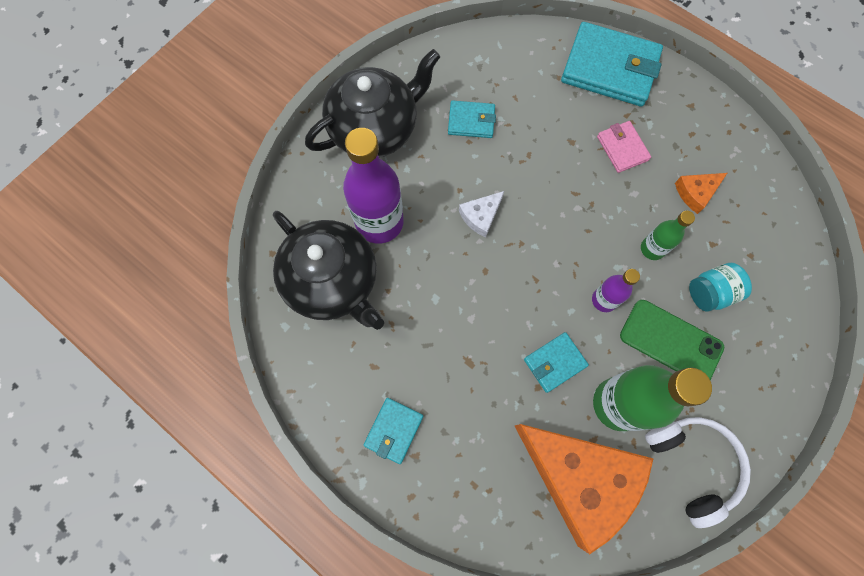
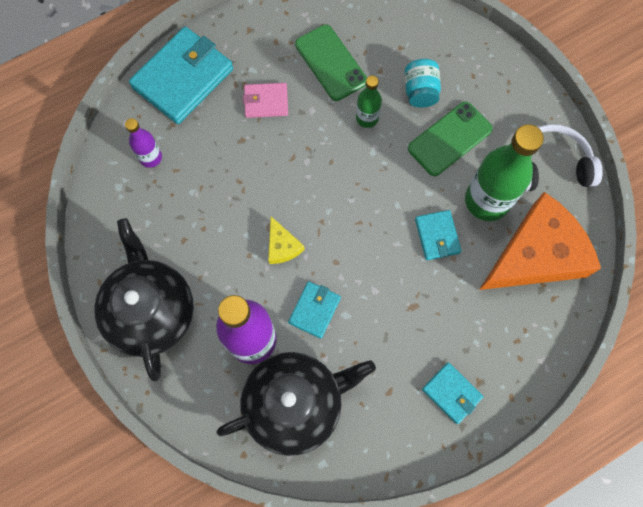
camera: 70 degrees left, 0 degrees up
turquoise wallet [448,100,496,138] -> turquoise wallet moved to [288,281,341,339]
white cheese [459,191,504,237] -> yellow cheese [268,217,305,264]
purple bottle [592,269,640,312] -> purple bottle moved to [125,118,162,168]
orange cheese [675,173,727,214] -> green phone [295,25,367,101]

